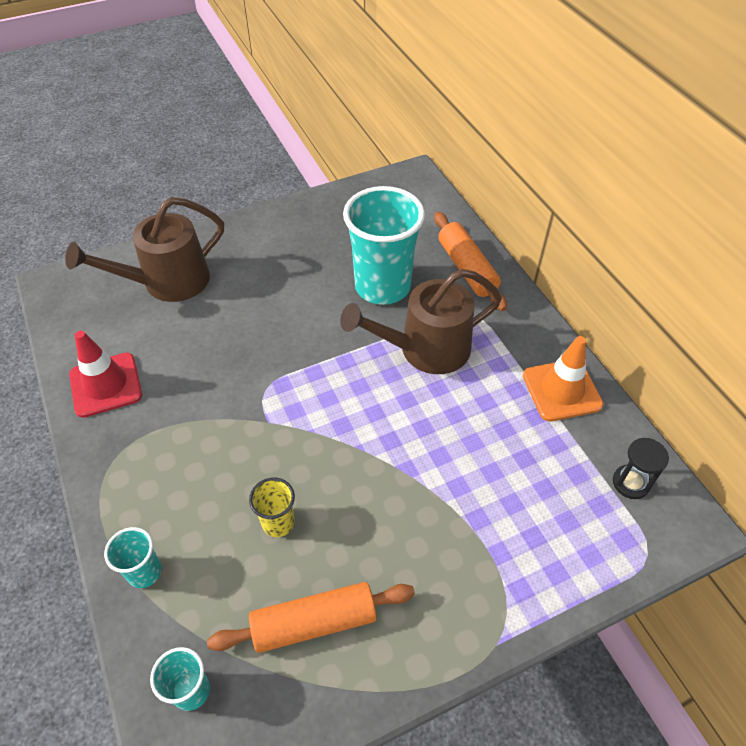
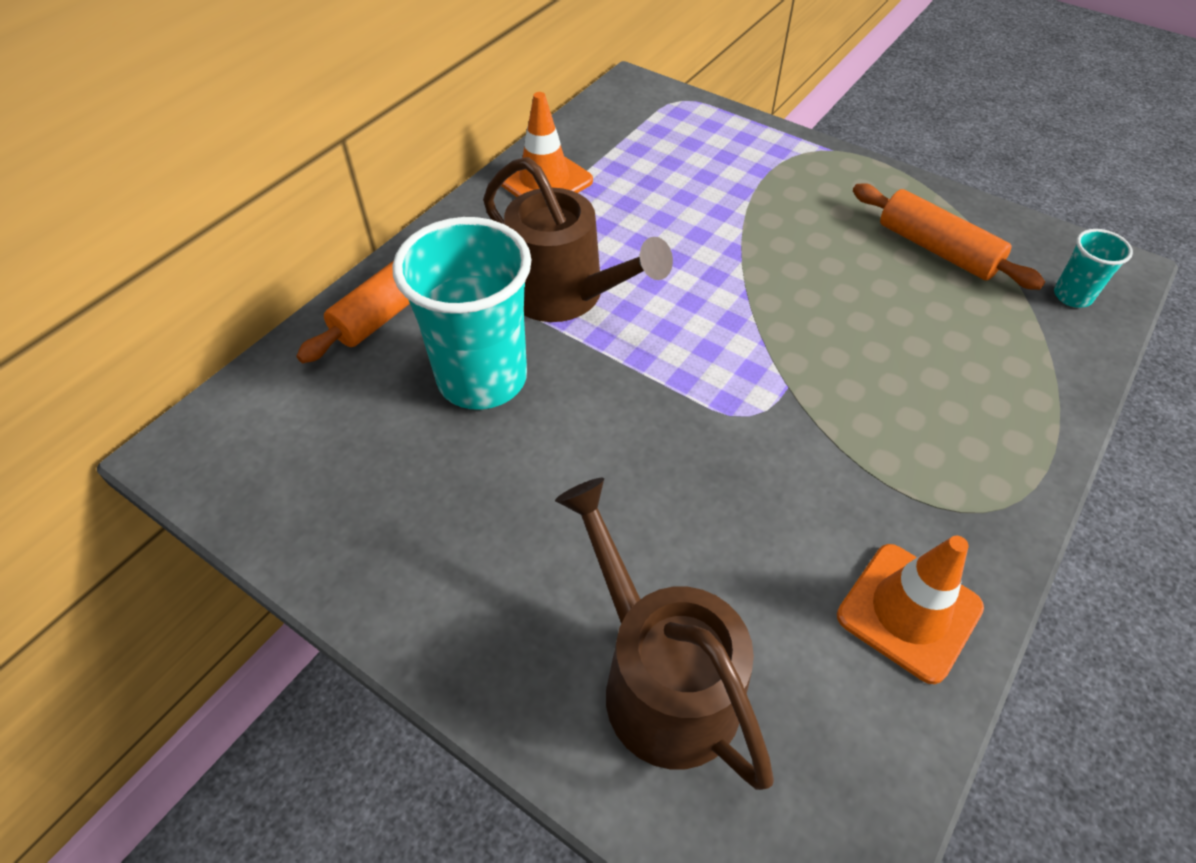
camera: 120 degrees left, 0 degrees up
brown watering can [65,197,224,302] -> brown watering can turned 150 degrees counterclockwise [555,478,774,790]
red traffic cone [69,331,142,418] -> orange traffic cone [837,536,984,684]
turquoise cup [104,527,162,588] -> none
yellow cup [249,478,295,537] -> none
black hourglass [613,438,669,499] -> none

